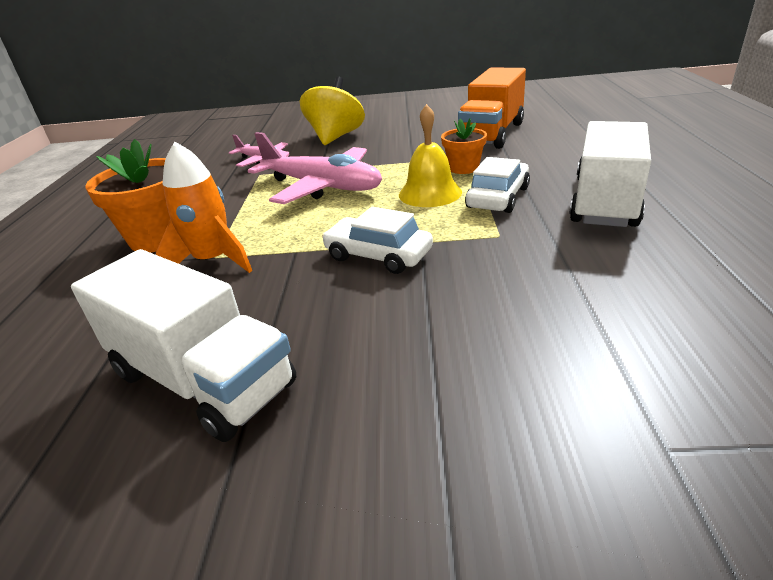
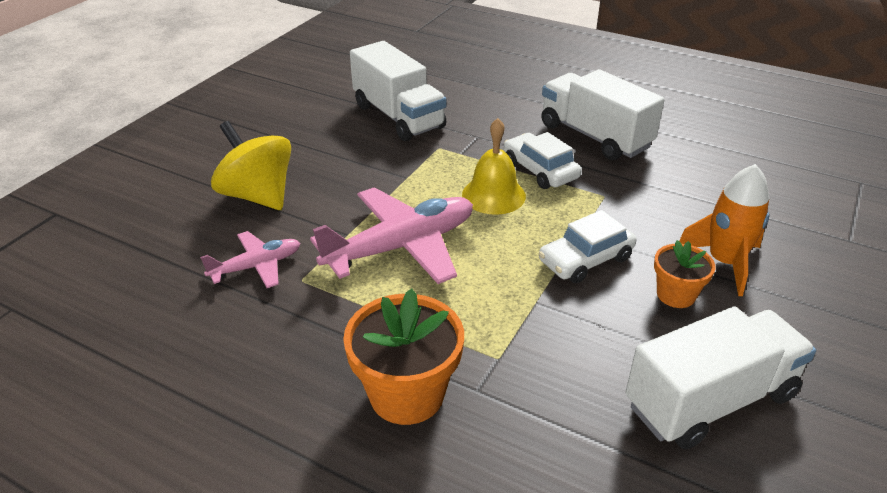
camera: 65 degrees left, 5 degrees up
orange rocket [156,142,252,273] -> orange rocket moved to [679,164,770,296]
orange flower pot [441,119,487,174] -> orange flower pot moved to [654,240,716,308]
orange truck [458,68,526,149] -> white truck [350,41,447,141]

